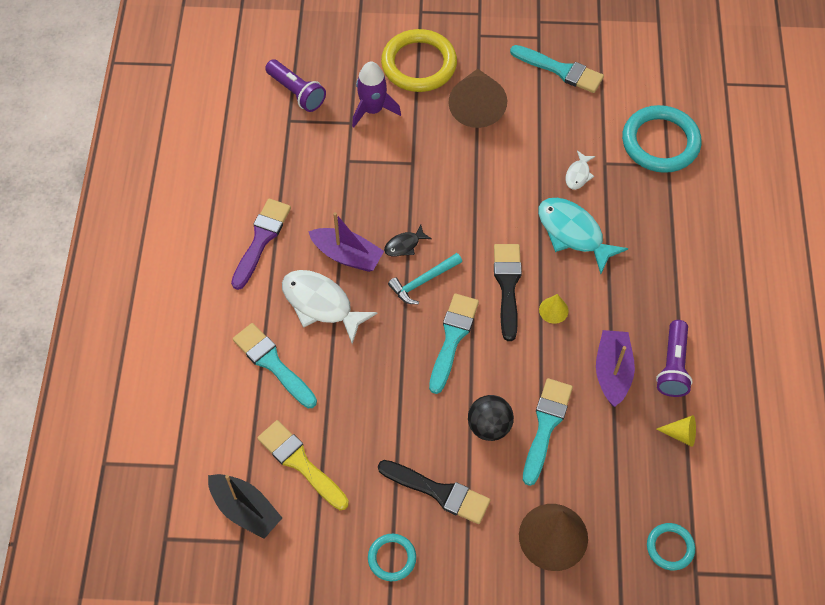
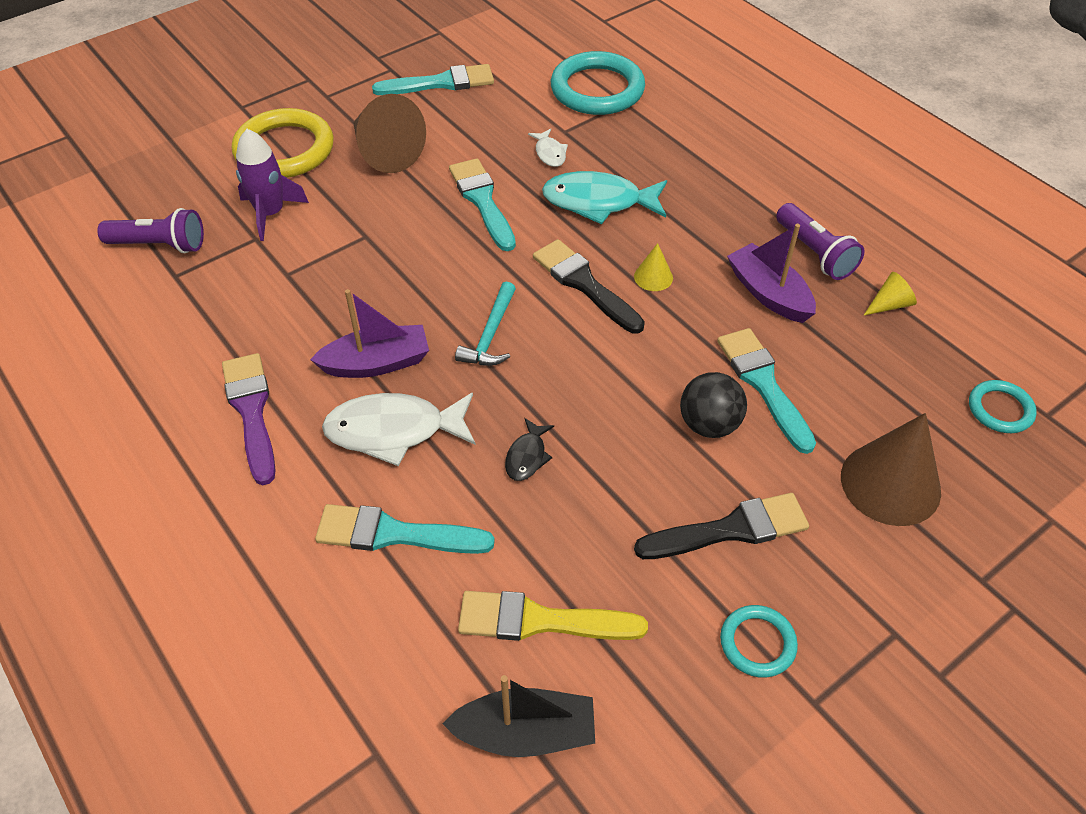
camera: 40 degrees left, 10 degrees down
black fish [384,225,432,257] -> black fish moved to [505,418,554,481]
turquoise brush [429,294,479,394] -> turquoise brush moved to [449,158,516,251]

